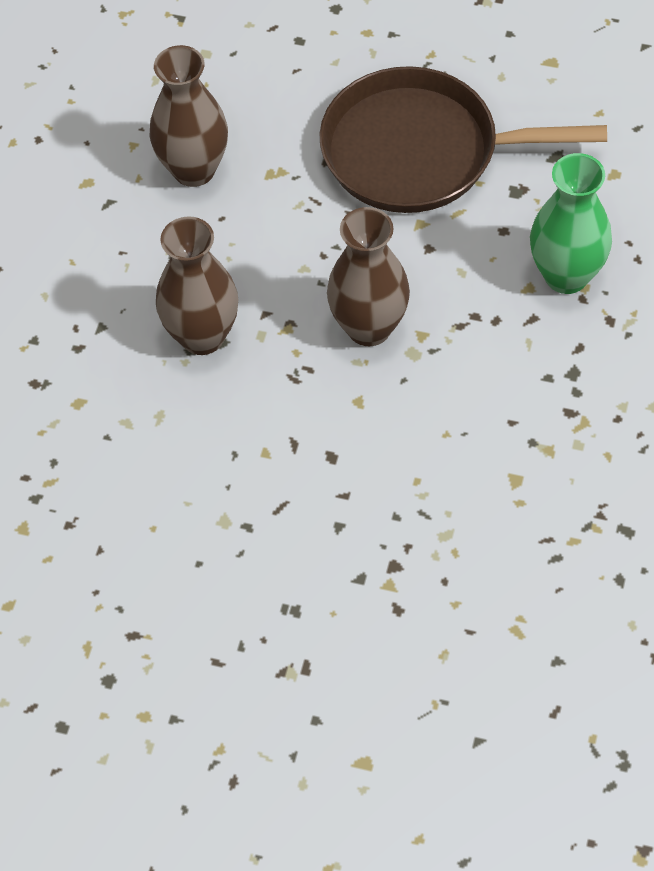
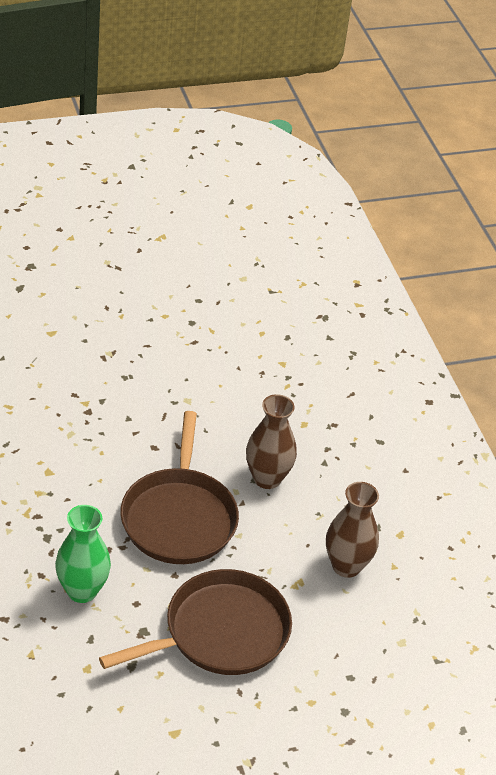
camera: 140 degrees right, 15 degrees down
brown vase [327,207,410,346] -> brown pan [120,411,239,564]

